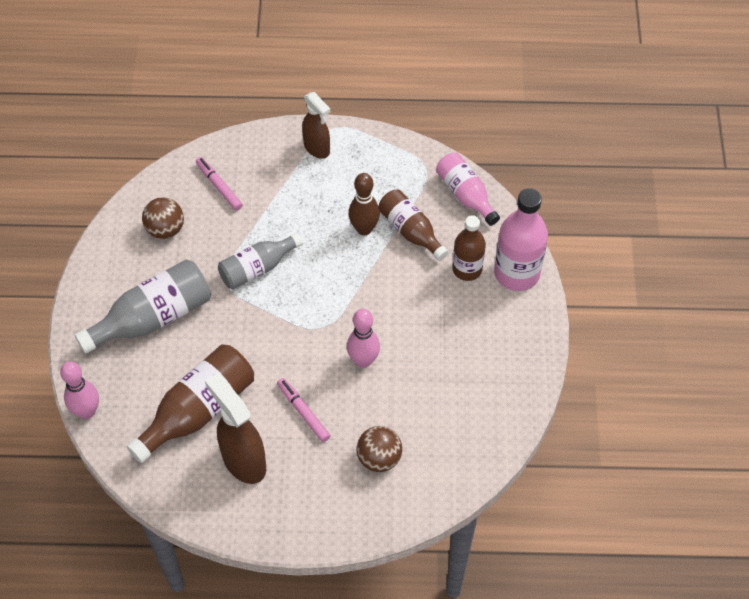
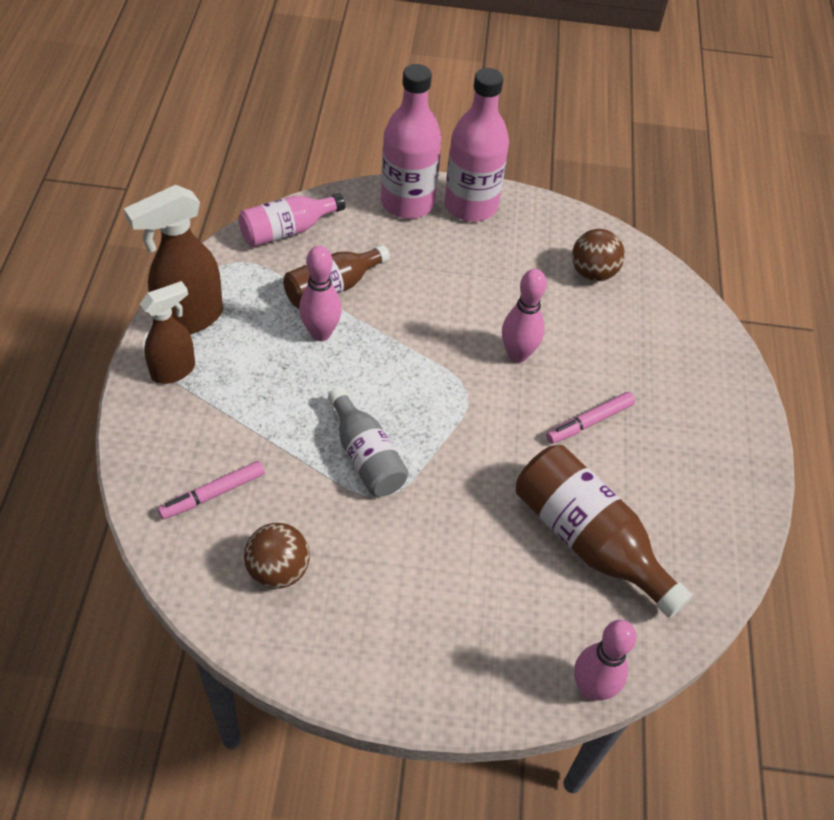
camera: 90 degrees left, 5 degrees down
grey bottle [75,259,211,354] -> none
brown spray bottle [205,373,266,484] -> brown spray bottle moved to [124,185,223,334]
brown bowling pin [349,173,380,235] -> pink bowling pin [299,246,342,341]
brown ball [356,426,402,472] -> brown ball moved to [572,229,625,281]
brown bottle [452,215,486,281] -> none
none -> pink bottle [445,68,509,222]

